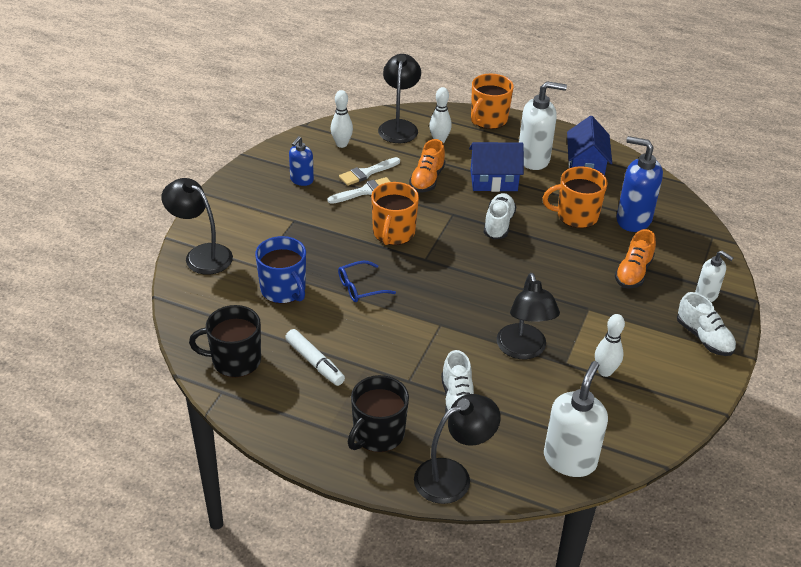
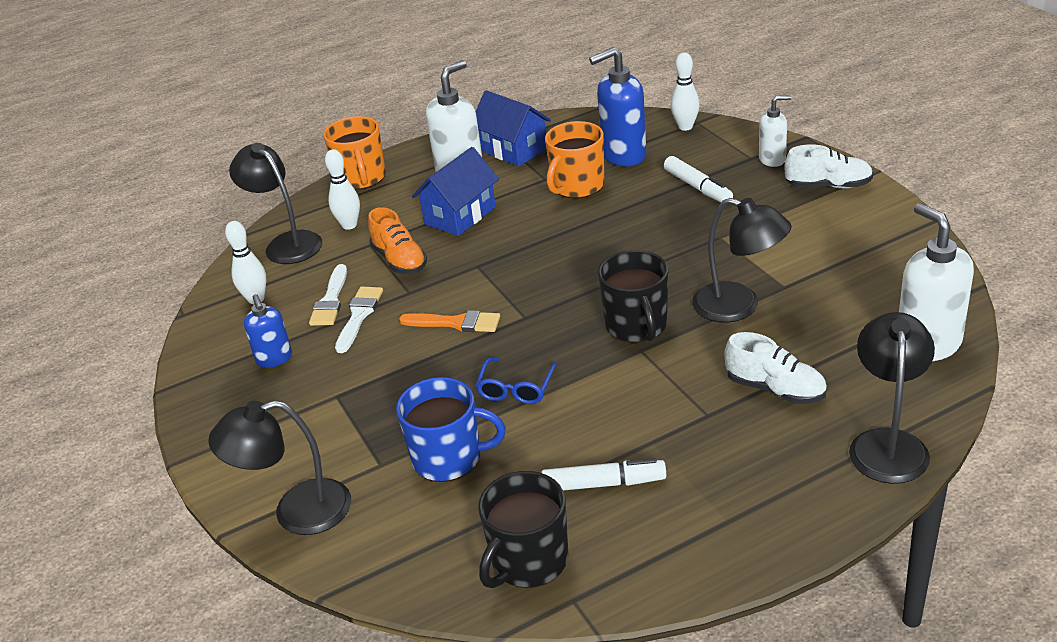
camera: 45 degrees left, 5 degrees down
black mug [348,375,409,452] -> black mug moved to [598,250,668,343]
orange mug [371,182,419,245] -> orange brush [399,310,500,332]
white shoe [484,193,517,240] -> none
white bowling pin [595,314,625,377] -> white bowling pin moved to [671,52,700,131]
orange shoe [615,229,656,289] -> white marker [664,156,733,202]

